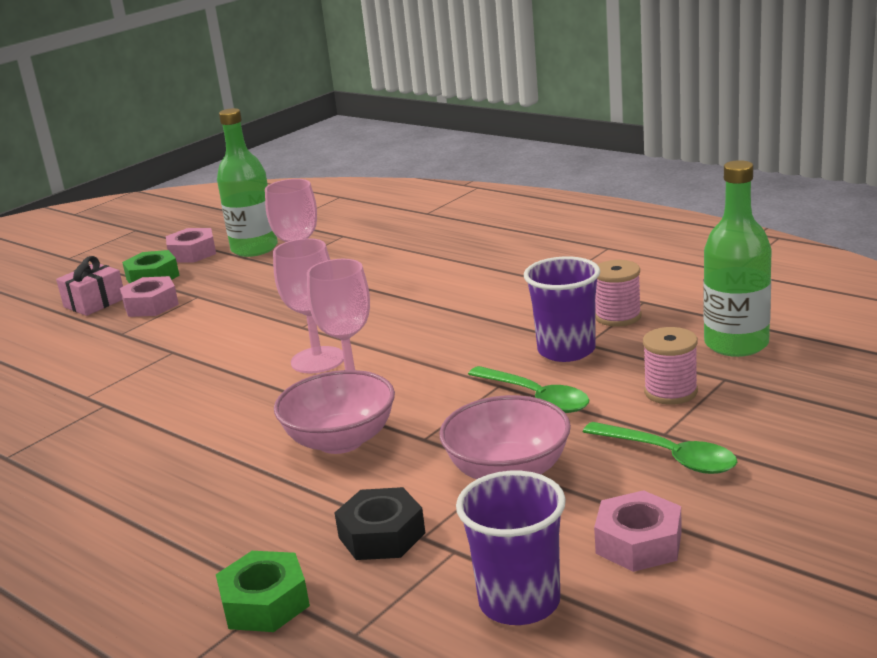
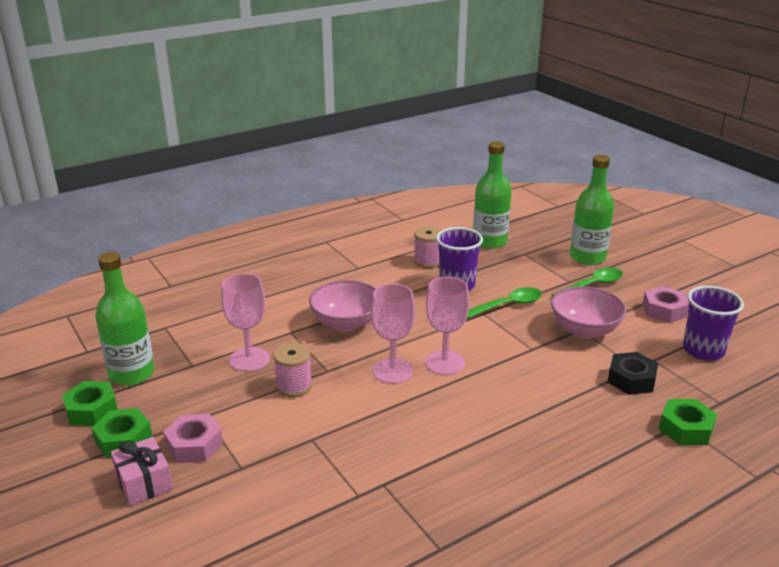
camera: 75 degrees left, 5 degrees up
pink nut [166,228,216,263] -> green nut [62,381,118,426]
pink bowl [274,370,395,454] -> pink bowl moved to [309,280,376,331]
pink spool [643,327,698,405] -> pink spool moved to [273,343,312,397]
none -> green bottle [570,155,614,265]

